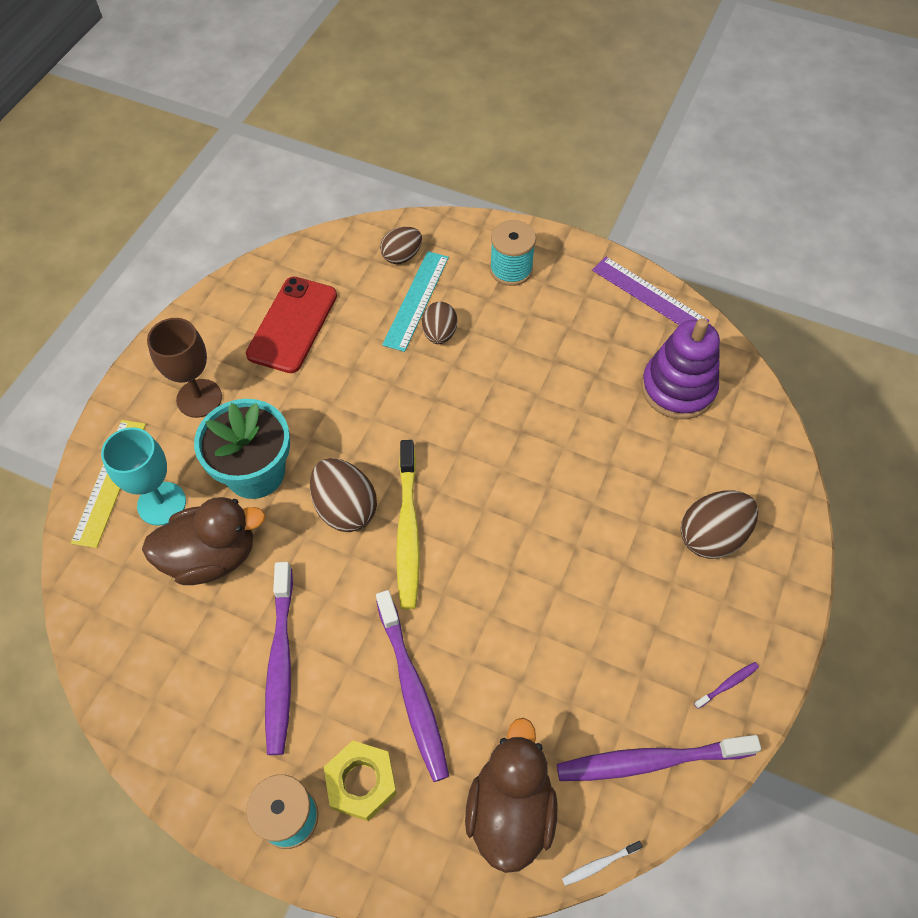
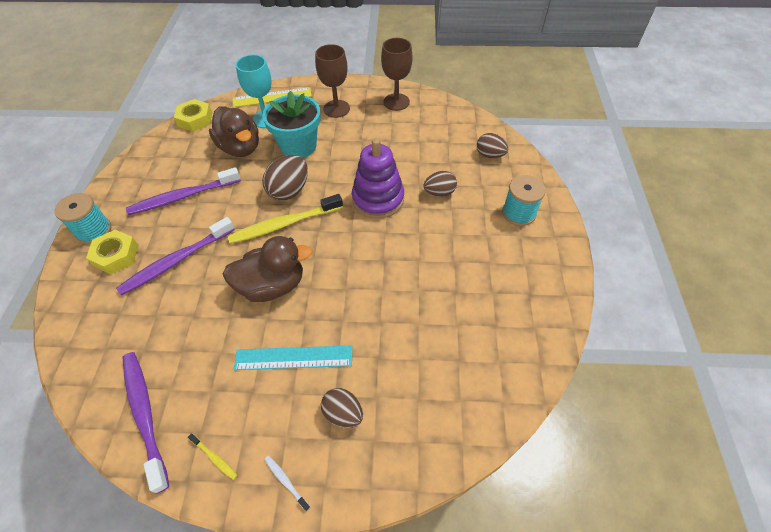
camera: 70 degrees right, 5 degrees down
red phone [246,277,337,373] -> none
turquoise ruler [382,251,449,352] -> turquoise ruler moved to [234,345,352,370]
brown duck [465,718,558,873] -> brown duck moved to [223,236,313,302]
white toothbrush [562,841,643,886] -> white toothbrush moved to [264,456,310,511]
purple ruler [592,257,709,325] -> none
purple stacking toy [641,318,720,419] -> purple stacking toy moved to [352,138,404,219]
brown egg [681,491,758,559] -> brown egg [321,388,363,428], size x0.66
purple toothbrush [694,662,759,709] -> yellow toothbrush [188,433,237,480]
none -> yellow nut [174,99,212,132]
none -> brown goblet [381,38,413,111]

